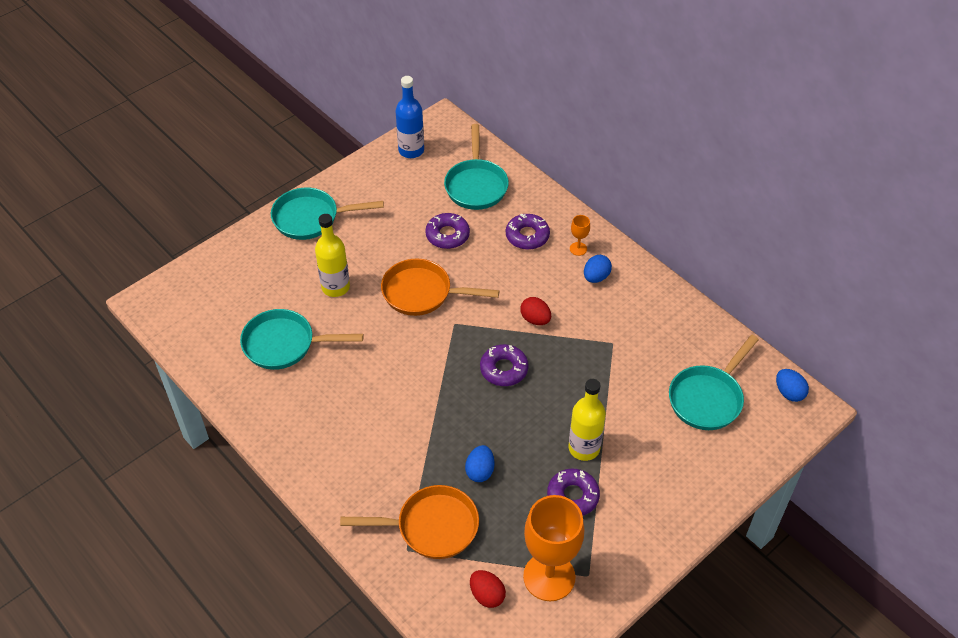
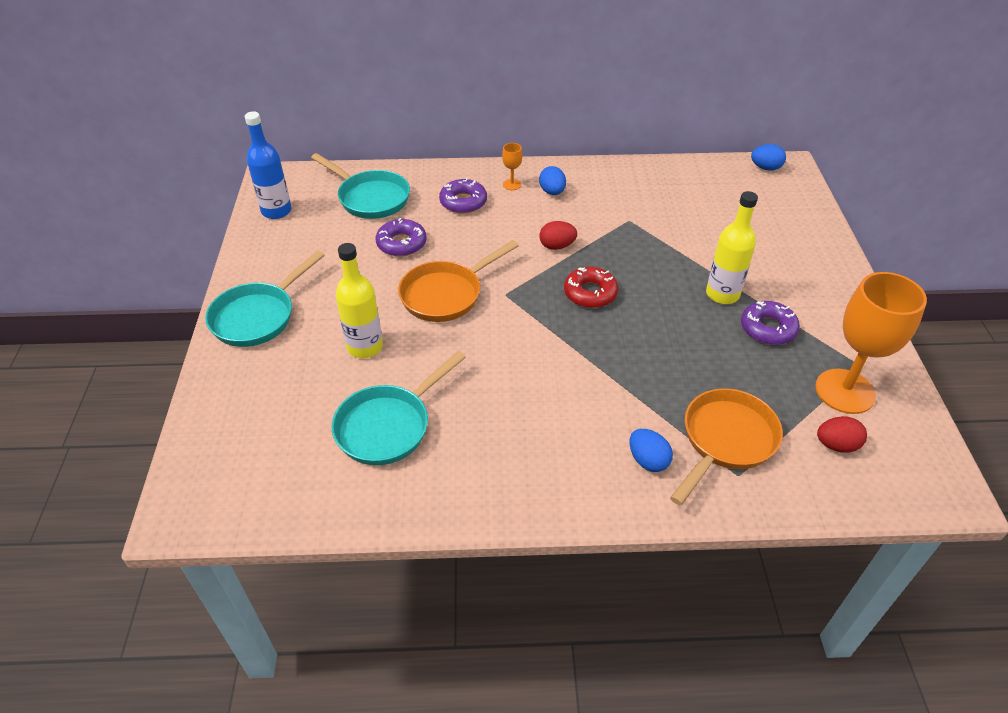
camera: 50 degrees left, 5 degrees down
blue egg [465,445,494,482] -> blue egg moved to [630,429,673,472]
purple donut [480,344,529,386] -> red donut [564,267,618,308]
turquoise pan [669,335,759,430] -> none

